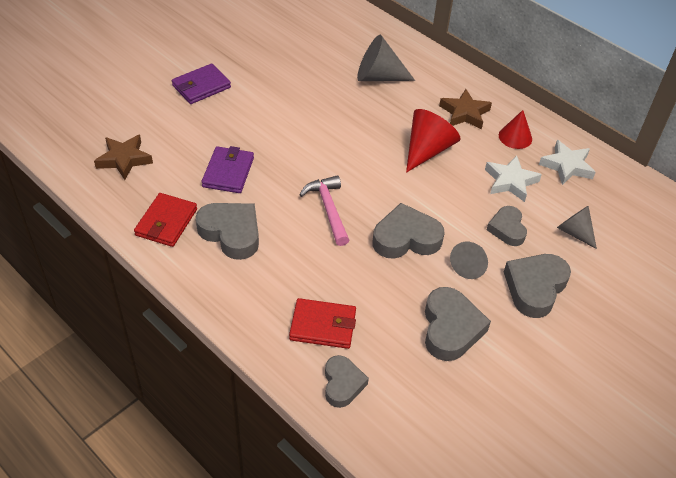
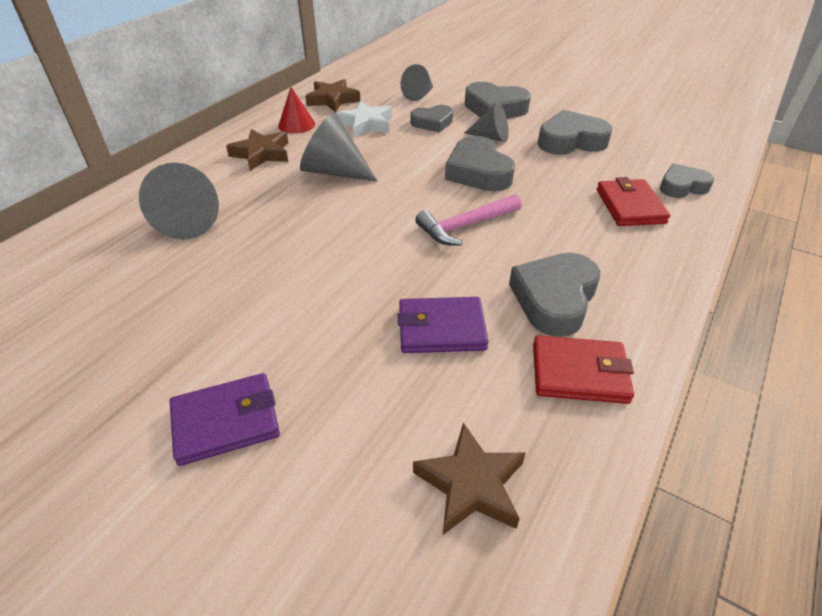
camera: 100 degrees left, 5 degrees down
purple wallet [172,64,231,104] -> purple wallet turned 60 degrees counterclockwise [170,373,280,466]
red cone [406,109,460,173] -> grey cone [300,113,377,181]
white star [539,140,596,185] -> brown star [305,79,360,112]

